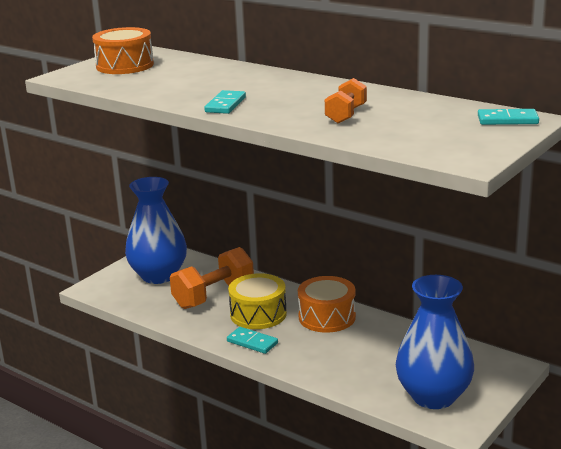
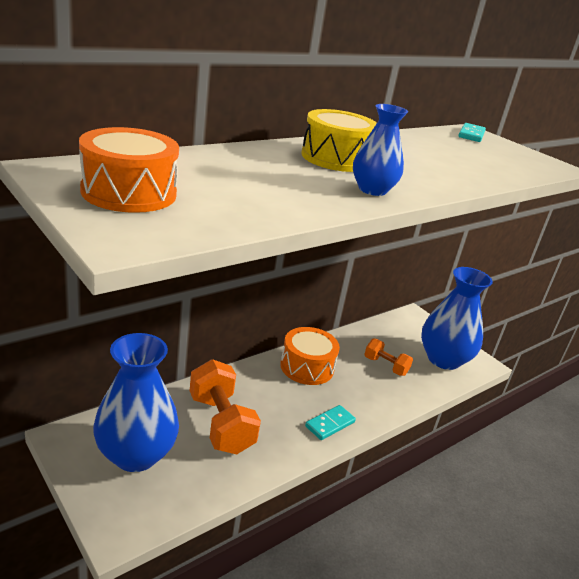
camera: 80 degrees left, 5 degrees up
turquoise domino [204,90,246,114] -> blue vase [353,104,408,196]
yellow drum [228,273,287,329] -> yellow drum moved to [301,109,377,172]
orange dumbbell [325,78,367,123] -> orange dumbbell moved to [364,338,413,376]

